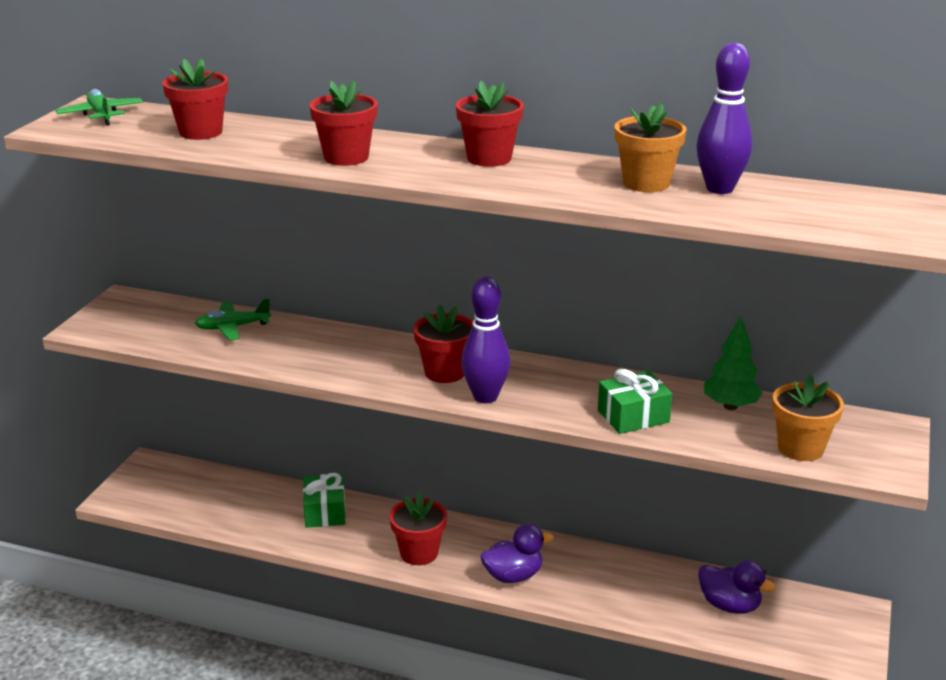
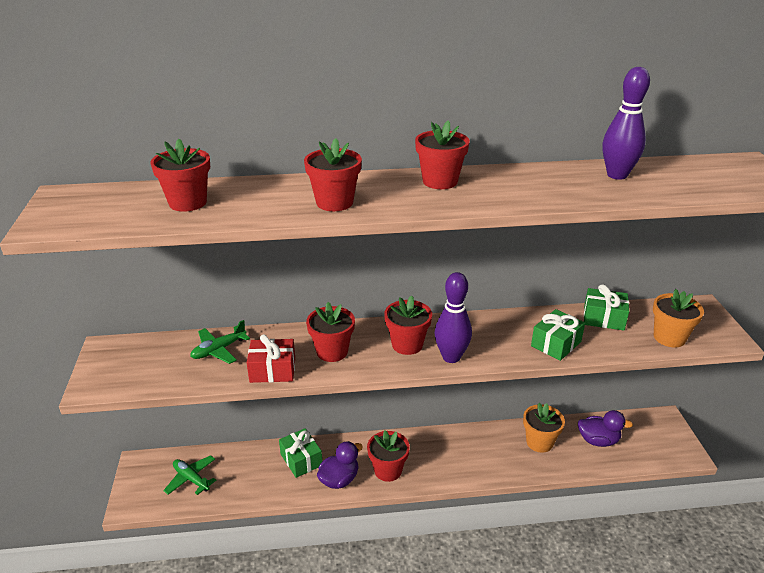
camera: 25 degrees left, 5 degrees up
green plane [56,89,143,126] -> green plane moved to [163,455,216,495]
purple duck [480,524,554,583] -> purple duck moved to [317,441,363,489]
orange flower pot [615,103,686,192] -> orange flower pot moved to [523,403,565,453]
green tree [704,316,763,410] -> green gift [584,284,629,330]
none -> red gift [247,334,295,383]
none -> red flower pot [306,302,355,362]

